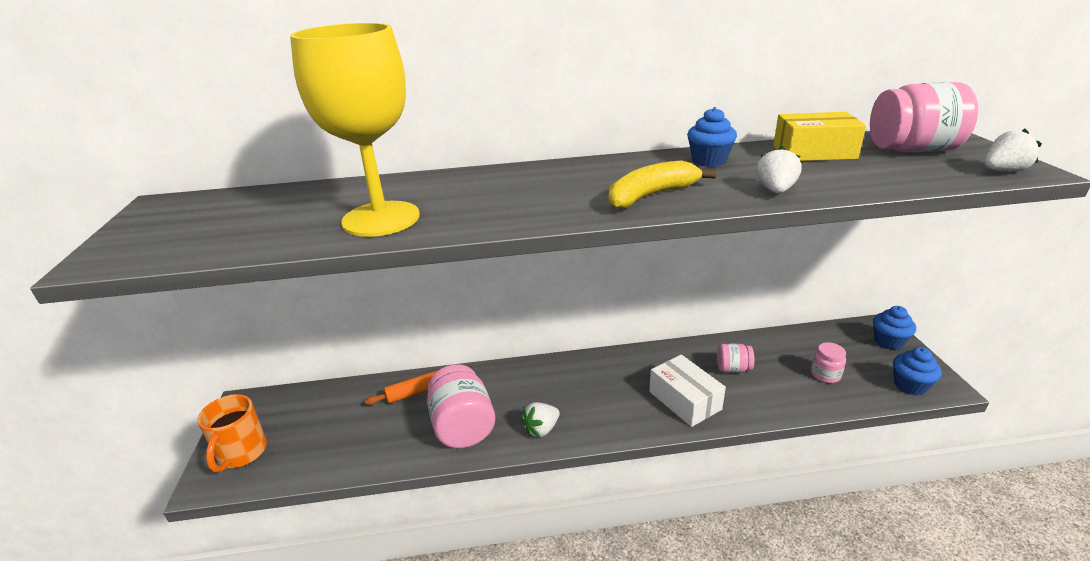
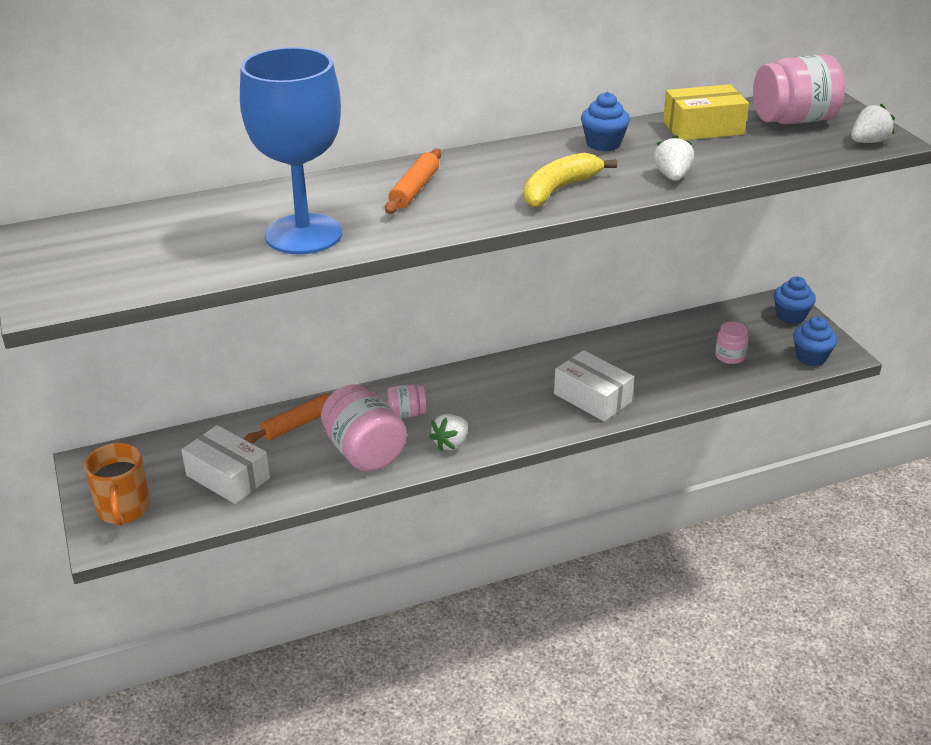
camera: 15 degrees left, 5 degrees up
yellow goblet [290,23,420,237] -> blue goblet [240,47,342,254]
pink jar [717,344,754,372] -> pink jar moved to [387,384,427,418]
none -> white box [181,425,270,504]
none -> orange rolling pin [385,149,442,214]

